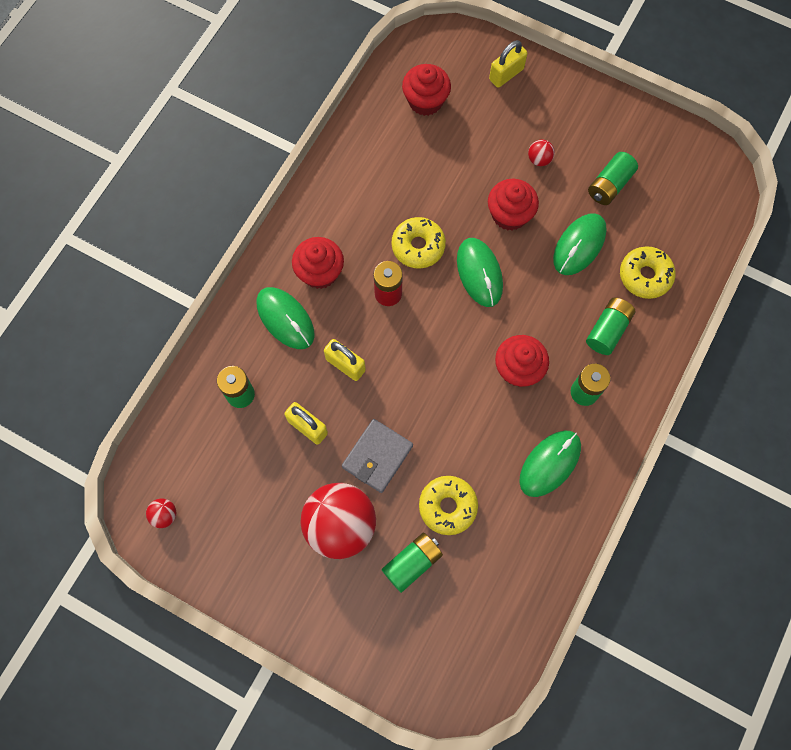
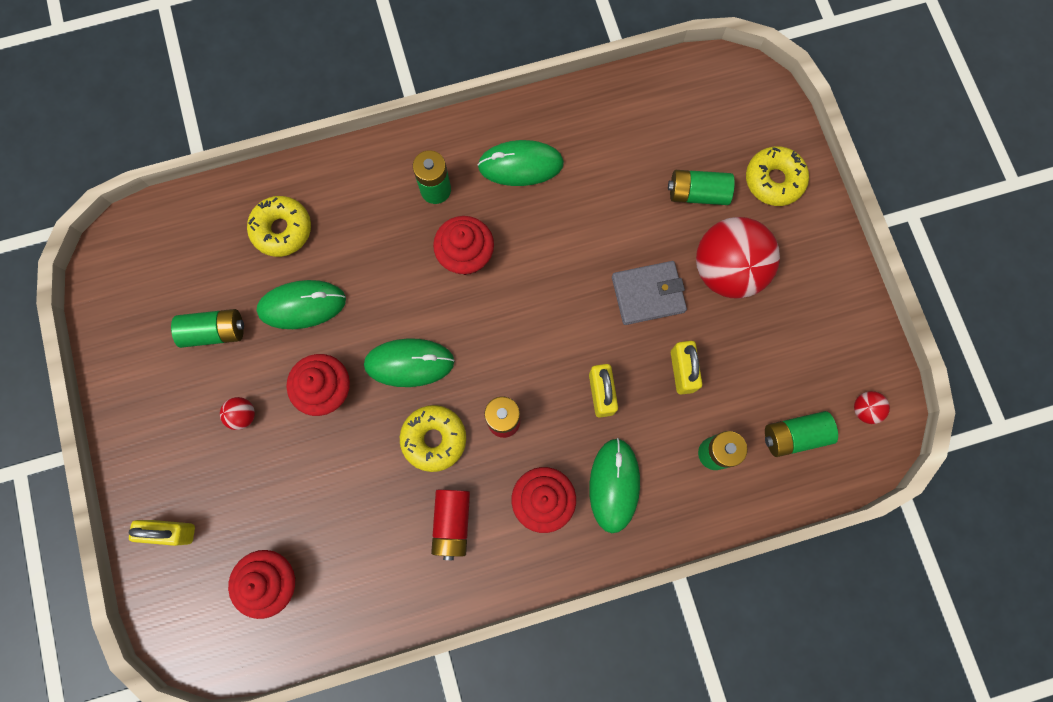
camera: 135 degrees left, 5 degrees up
yellow donut [419,476,478,535] -> yellow donut moved to [746,146,809,206]
green mouse [457,238,503,307] -> green mouse turned 60 degrees clockwise [364,338,455,387]
green battery [586,298,635,355] -> green battery moved to [765,411,838,457]
none -> red battery [431,490,470,560]

